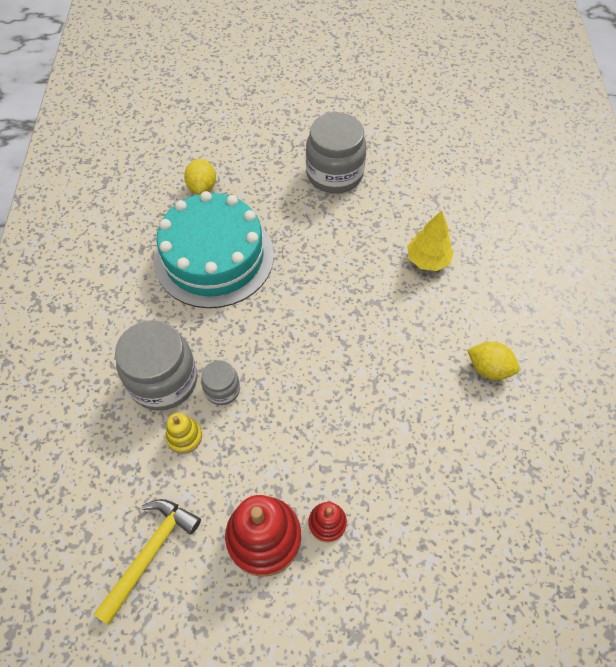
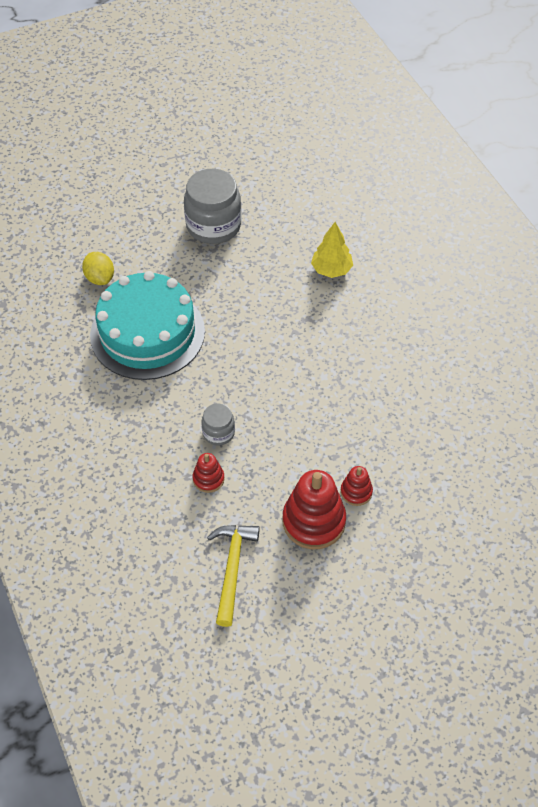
camera: 25 degrees left, 5 degrees down
grey jar [115,320,197,411] -> none
yellow stacking toy [165,413,202,454] -> red stacking toy [193,453,225,493]
yellow lemon [467,342,520,380] -> none

